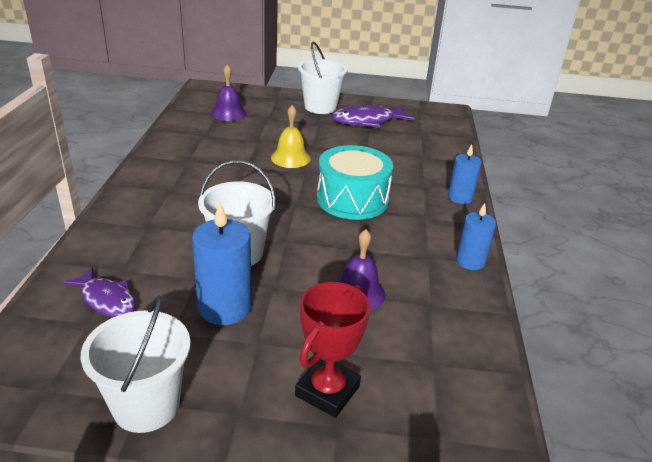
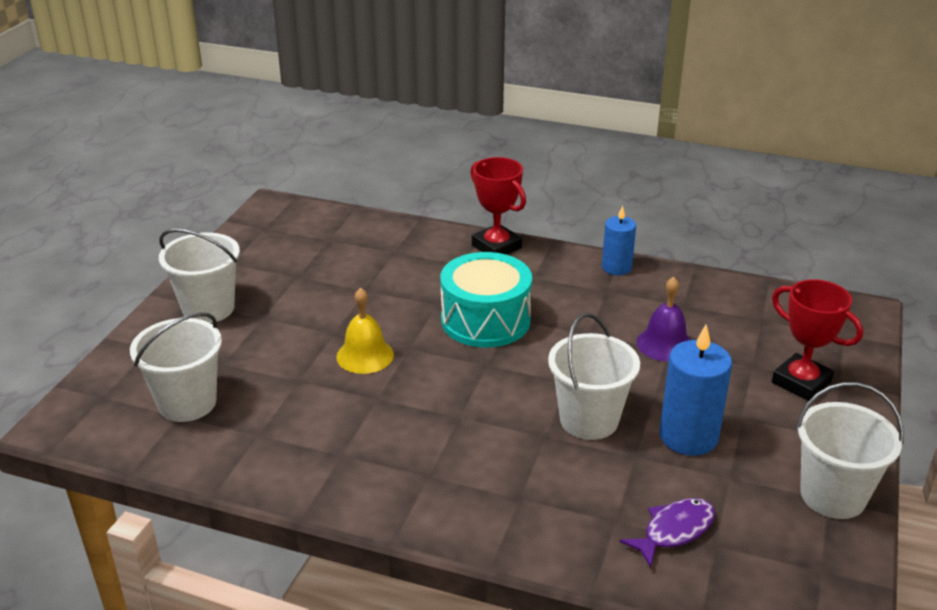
camera: 75 degrees left, 0 degrees up
purple bell [211,65,247,121] -> white bucket [130,312,222,422]
purple fish [332,105,414,128] -> none
blue candle [448,144,482,204] -> red trophy [471,157,526,255]

